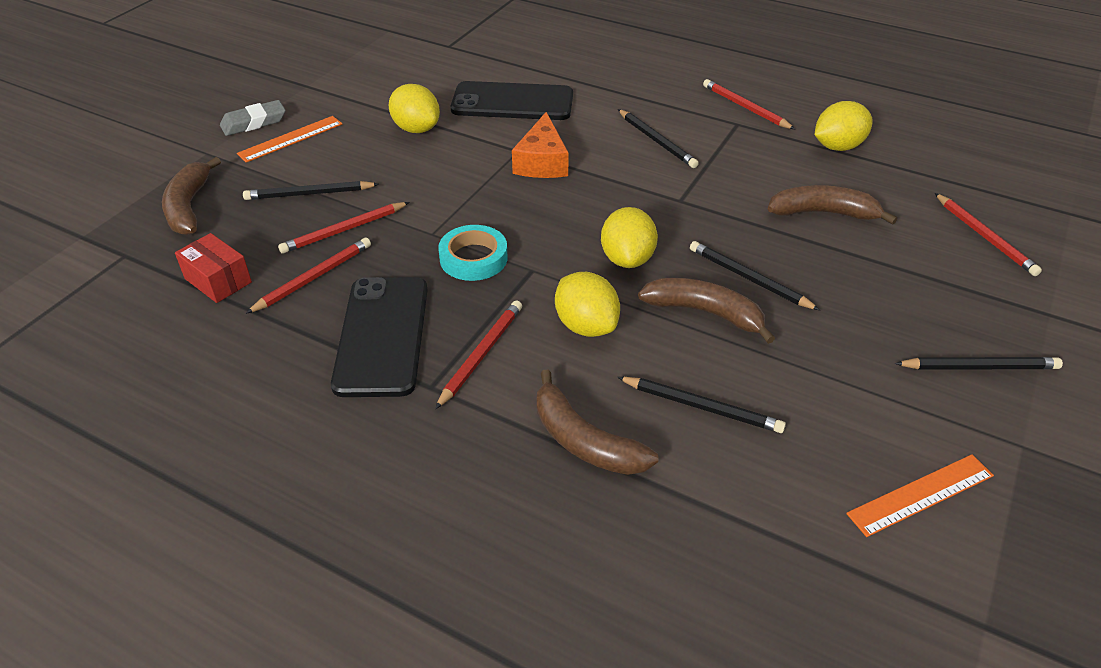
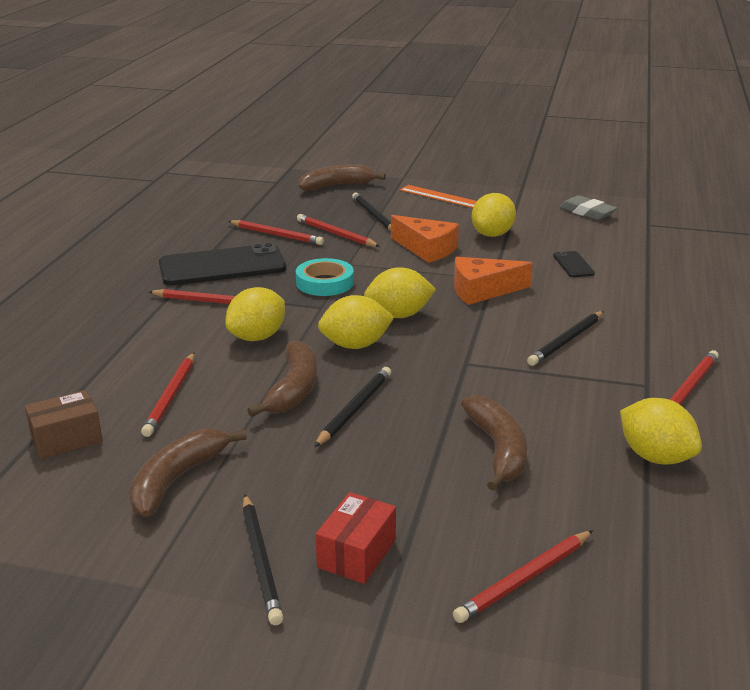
camera: 75 degrees right, 15 degrees down
red box [175,233,252,303] -> red box moved to [316,492,396,584]
grey eraser [220,100,286,136] -> grey eraser moved to [559,195,617,220]
black phone [451,81,573,120] -> black phone [553,251,595,277], size x0.45
brown banana [537,370,658,475] -> brown banana moved to [129,429,247,517]
black pencil [617,377,786,433] -> red pencil [141,353,195,437]
orange ruler [846,454,994,537] -> none
none -> brown box [25,390,103,459]
none -> yellow lemon [364,268,436,318]
none -> orange cheese [391,215,459,263]

